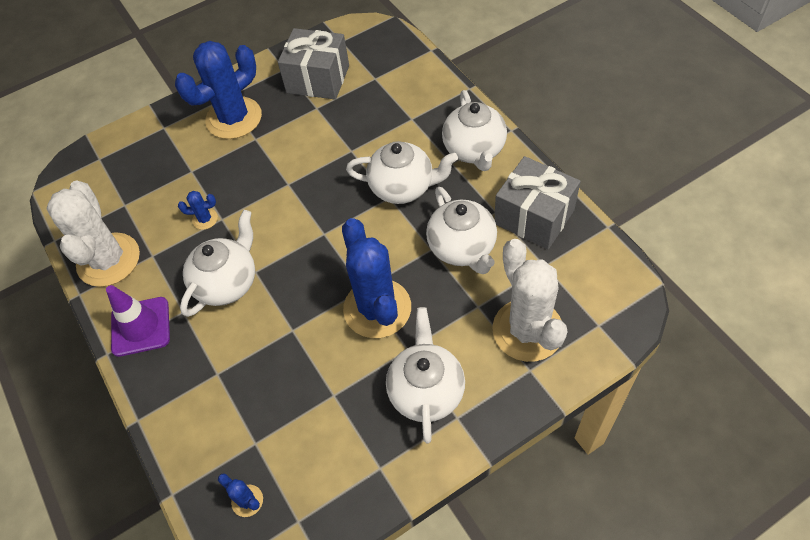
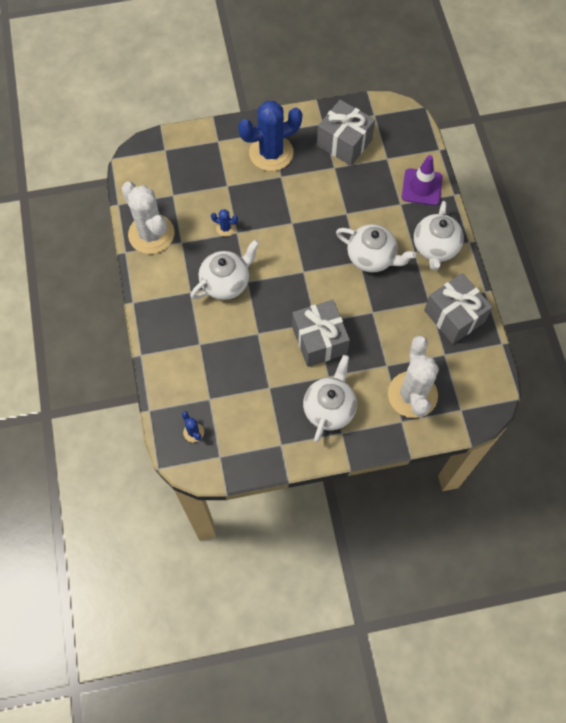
camera: 15 degrees right, 10 degrees up
white cactus [47,181,140,287] -> white cactus turned 45 degrees counterclockwise [122,182,175,254]
purple traffic cone [106,285,170,357] -> purple traffic cone moved to [402,155,443,205]
blue cactus [342,218,411,338] -> grey gift [292,300,350,367]
white teapot [426,187,497,274] -> none

